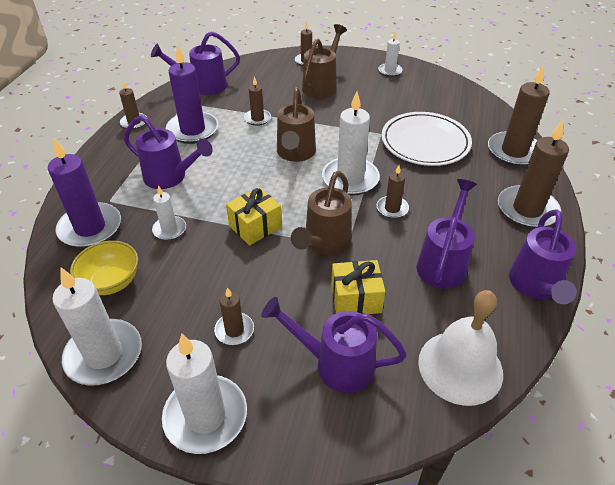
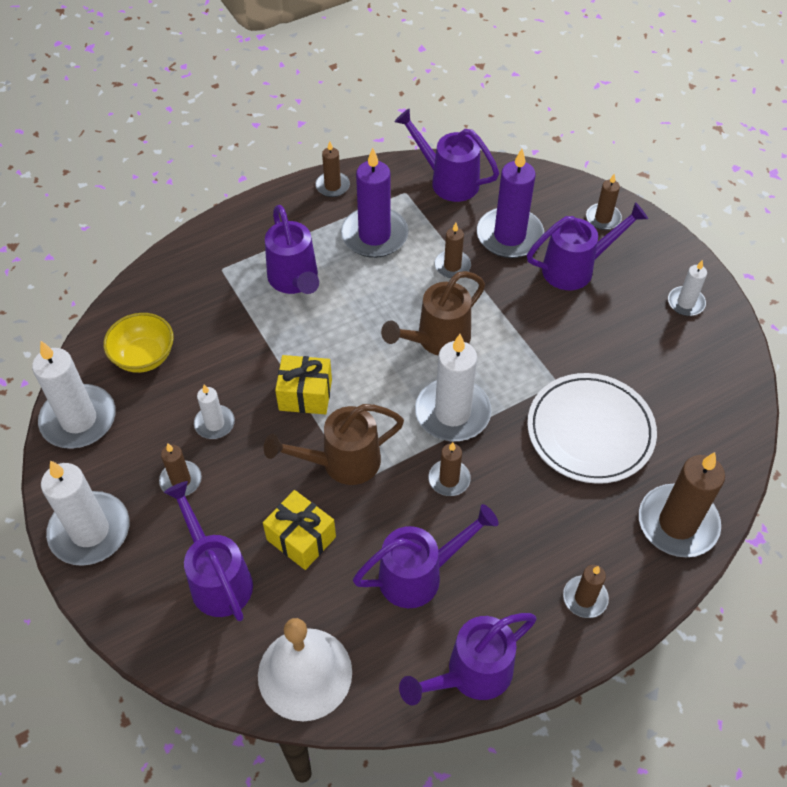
camera: 45 degrees right, 10 degrees up
purple candle [48,138,121,248] -> purple candle moved to [477,149,544,258]
white candle [152,185,186,240] -> white candle moved to [194,385,235,439]
brown watering can [302,24,347,98] -> purple watering can [527,202,648,290]
brown candle [498,120,569,228] -> brown candle [563,565,609,618], size x0.53

